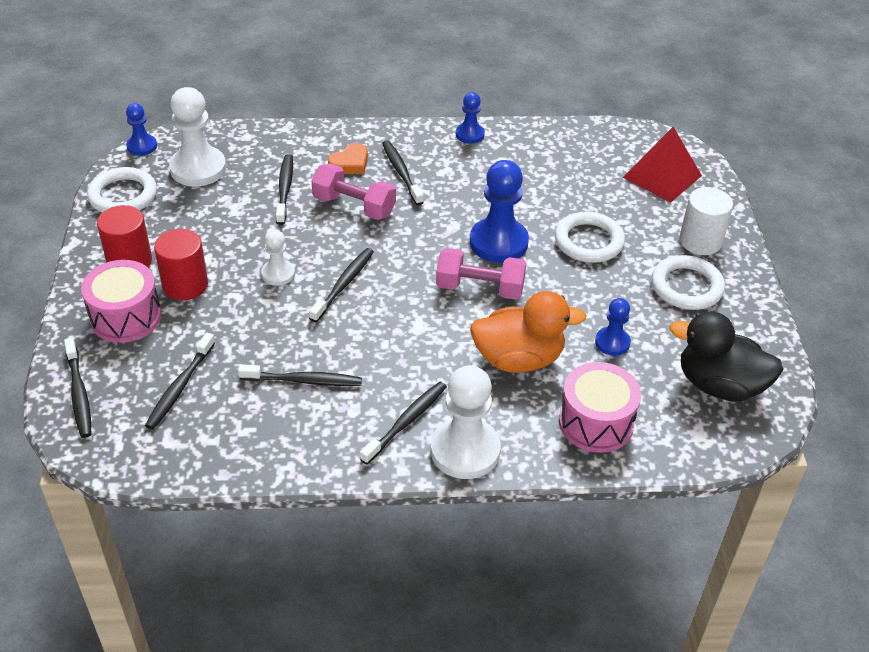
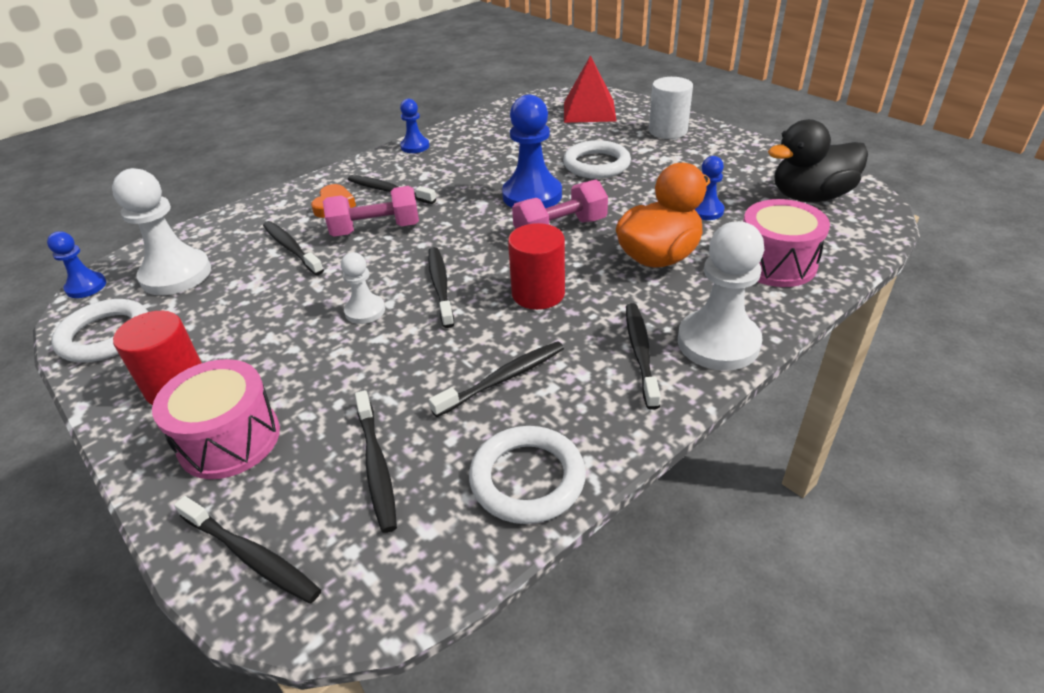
camera: 35 degrees left, 5 degrees down
red cylinder [154,229,208,300] -> red cylinder moved to [508,223,565,310]
white ring [652,255,725,310] -> white ring moved to [469,426,586,524]

